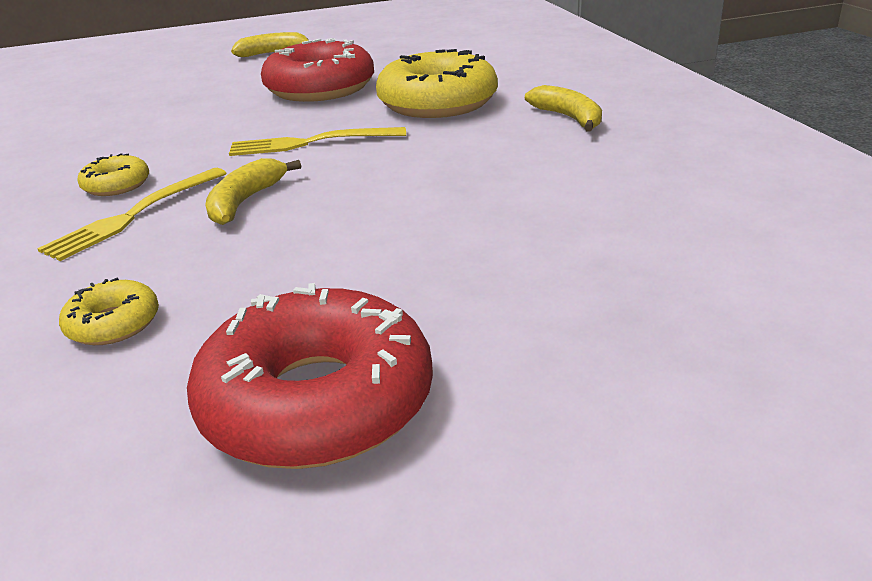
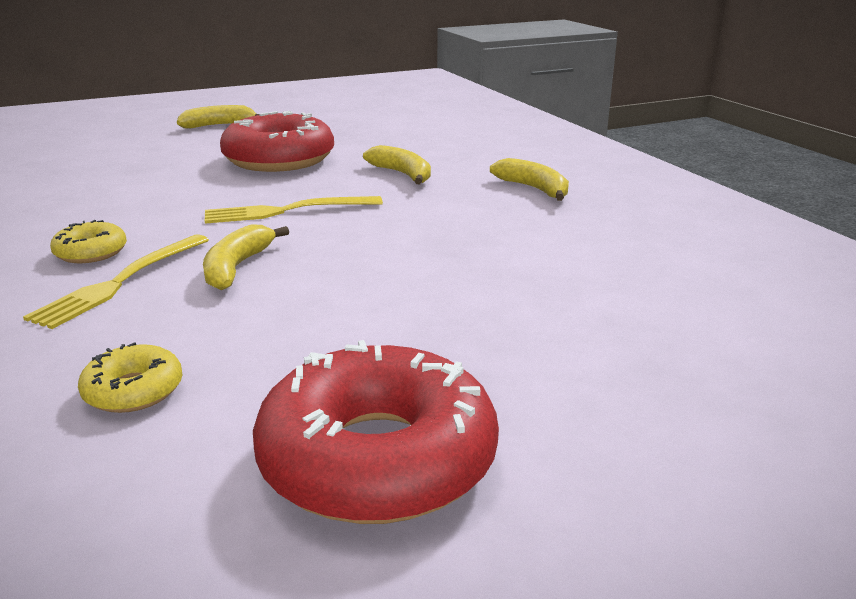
camera: 10 degrees left, 5 degrees down
yellow donut [376,49,498,118] -> yellow banana [363,145,431,184]

